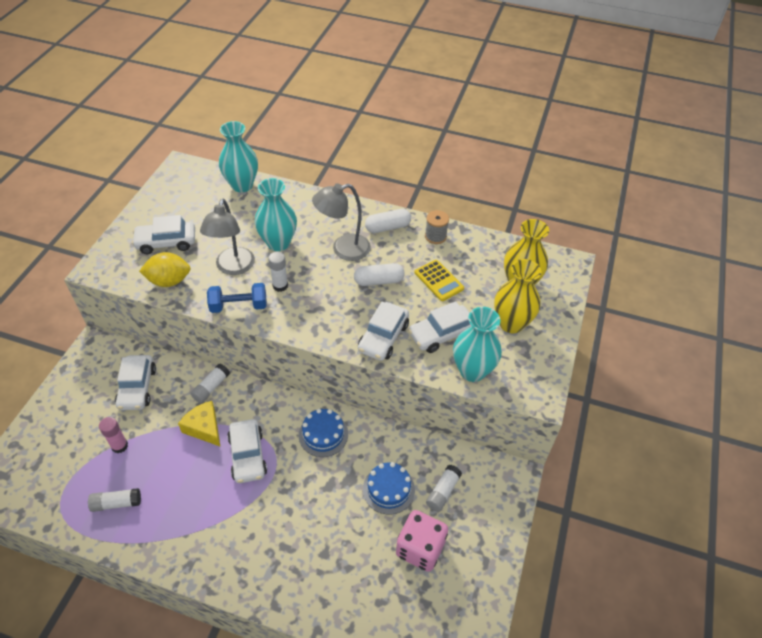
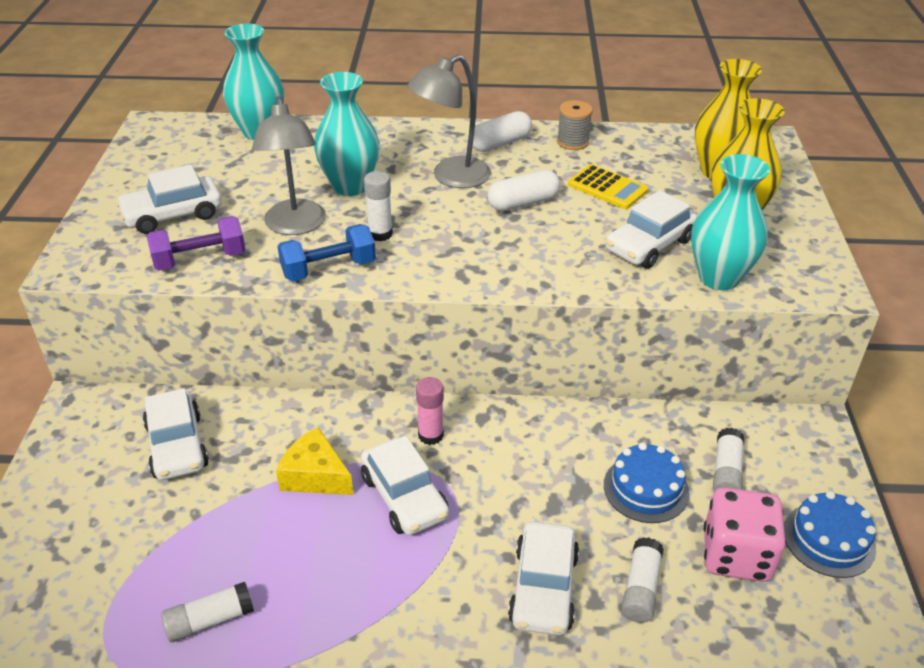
camera: 15 degrees left, 10 degrees down
pink glue stick [99,417,128,453] -> pink glue stick moved to [416,377,444,445]
yellow lemon [139,252,191,287] -> purple dumbbell [147,216,246,271]
white glue stick [190,364,230,403] -> white glue stick moved to [622,537,664,623]
blue cake [299,409,348,457] -> blue cake moved to [784,491,876,578]
white car [358,302,409,361] -> white car moved to [508,522,579,635]

